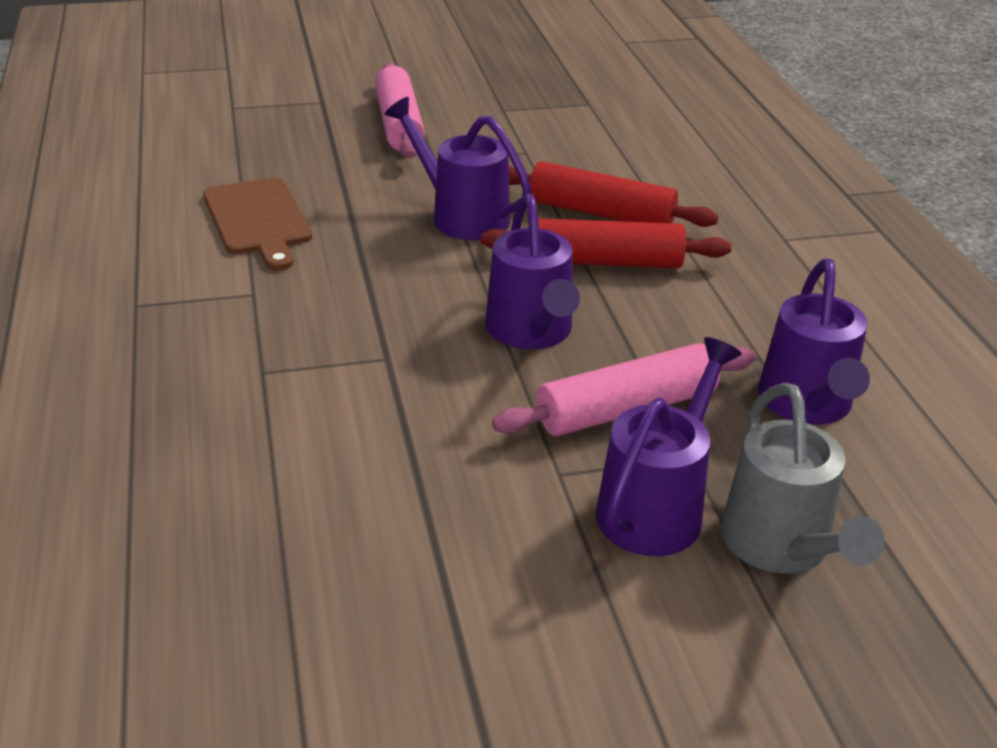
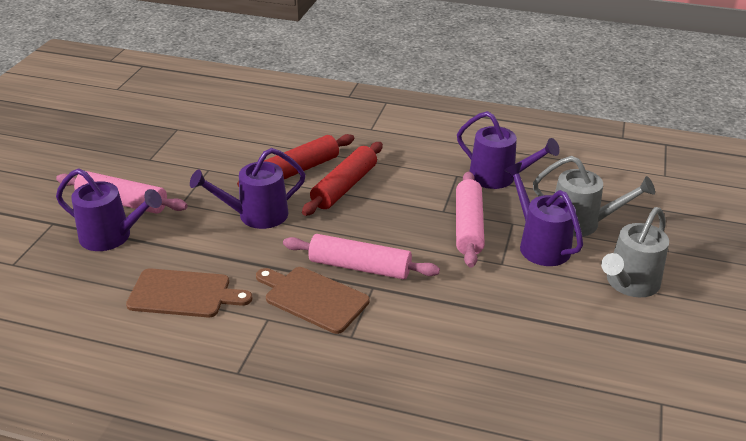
camera: 60 degrees left, 0 degrees up
purple watering can [485,194,580,349] -> purple watering can moved to [56,168,162,251]
none -> brown cutting board [256,267,370,334]
none -> pink rolling pin [283,234,440,279]
none -> grey watering can [601,207,669,297]

